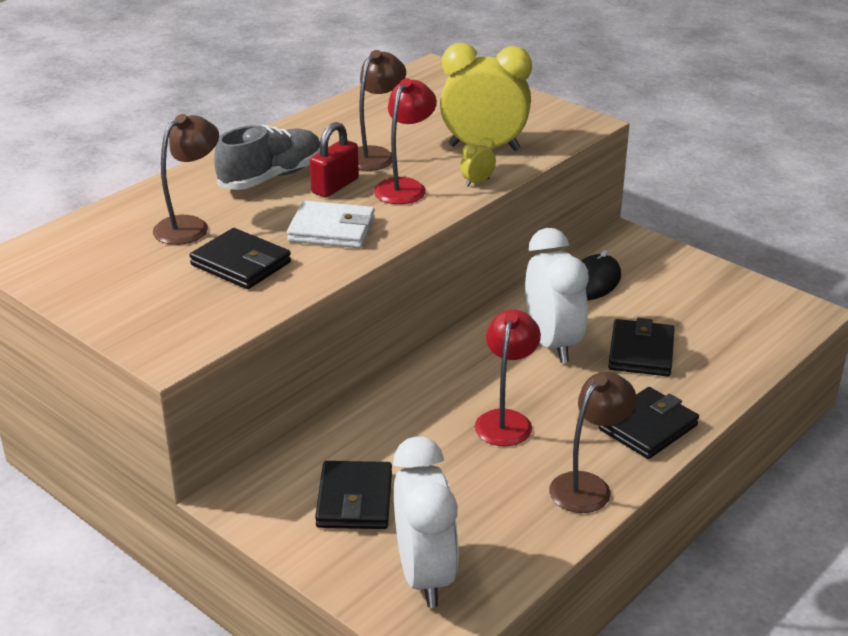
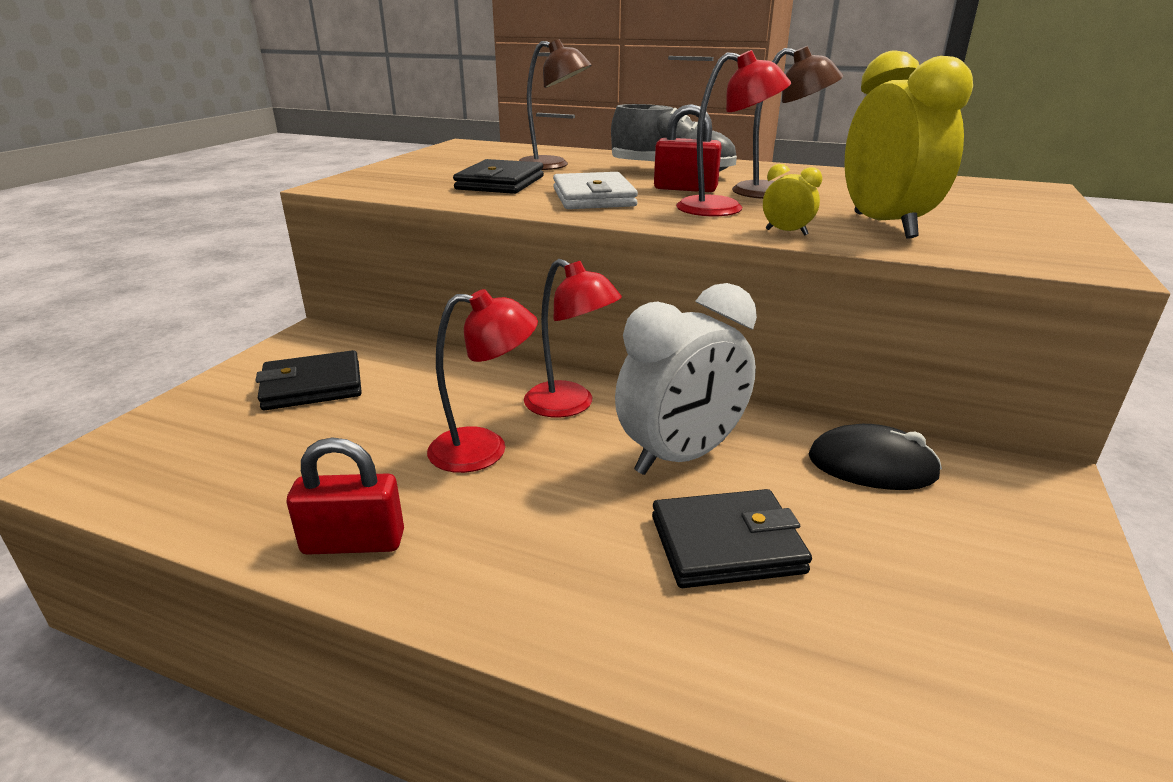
camera: 70 degrees right, 5 degrees down
white clock [393,436,459,608] -> none
brown lamp [549,372,636,513] -> red padlock [287,437,404,555]
black wallet [598,387,699,459] -> none
none -> red lamp [524,259,622,418]

